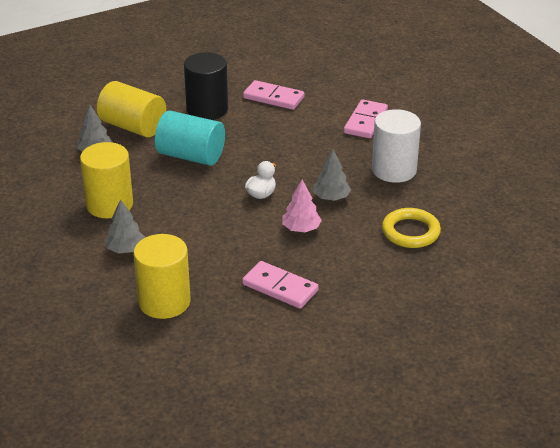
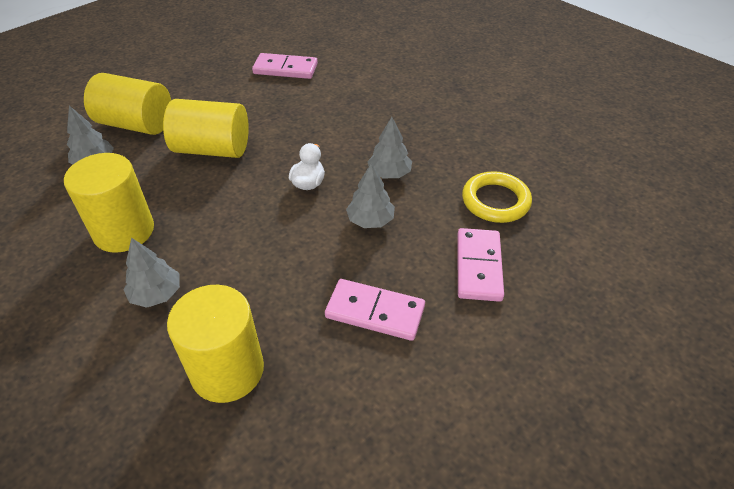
camera: 15 degrees left, 10 degrees up
turquoise cylinder [155,111,225,166] -> yellow cylinder [163,99,249,158]
black cylinder [184,52,228,120] -> none
pink tree [282,180,322,232] -> grey tree [346,163,395,228]
pink domino [344,99,388,138] -> pink domino moved to [457,228,504,302]
white cylinder [372,109,421,183] -> none

